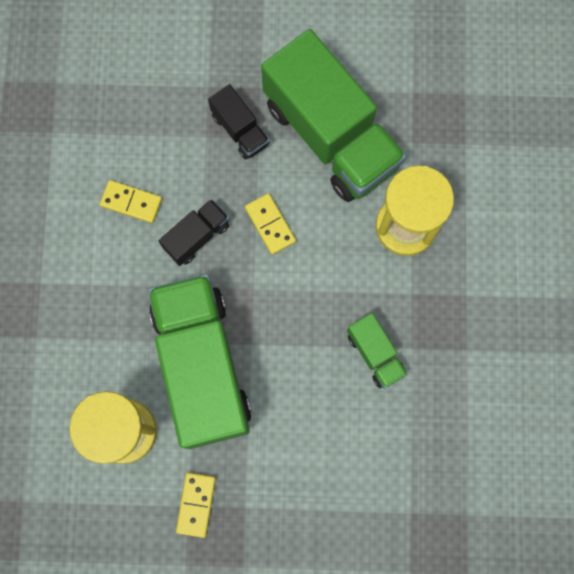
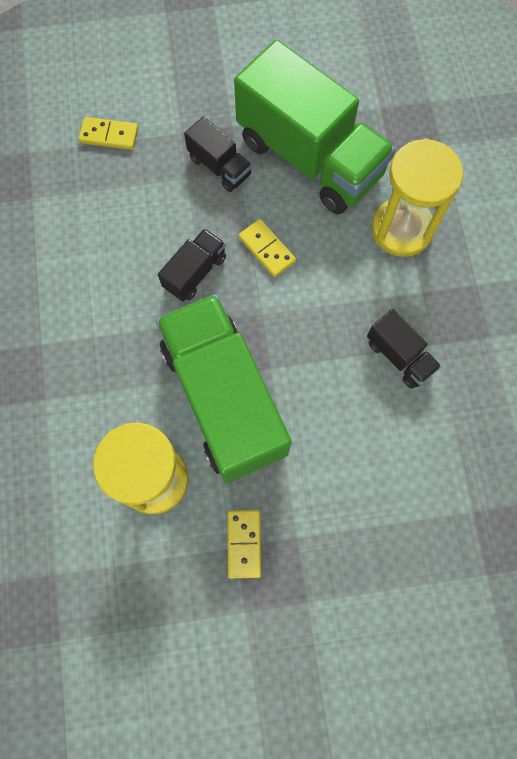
camera: 10 degrees left, 5 degrees down
yellow domino [100,180,162,223] -> yellow domino moved to [79,117,138,150]
green truck [347,313,408,389] -> black truck [367,309,441,389]

